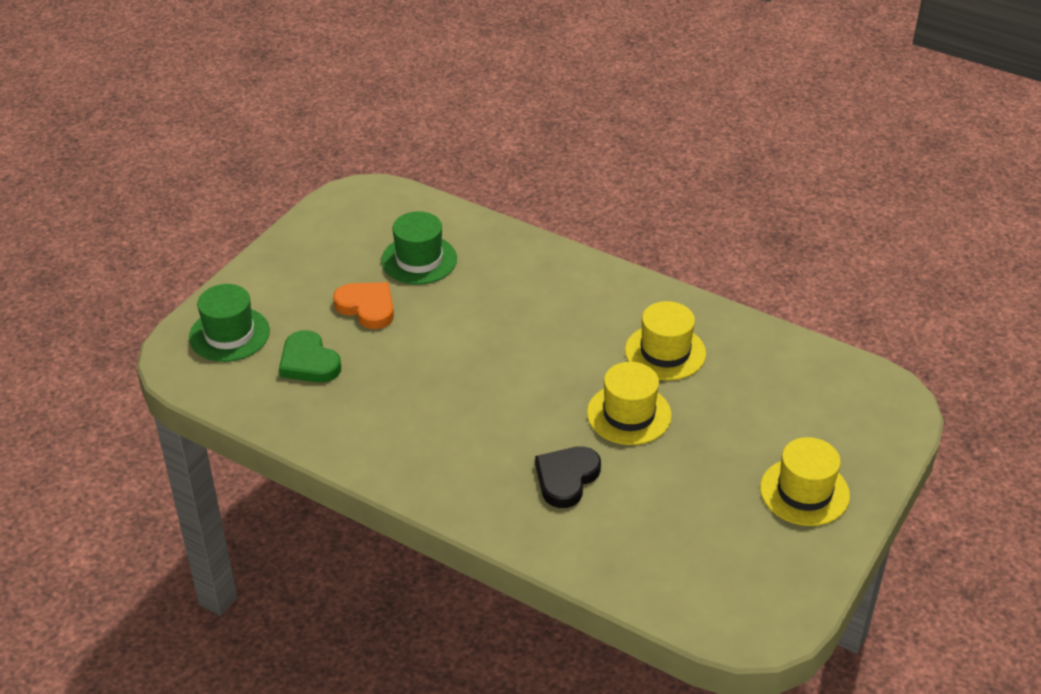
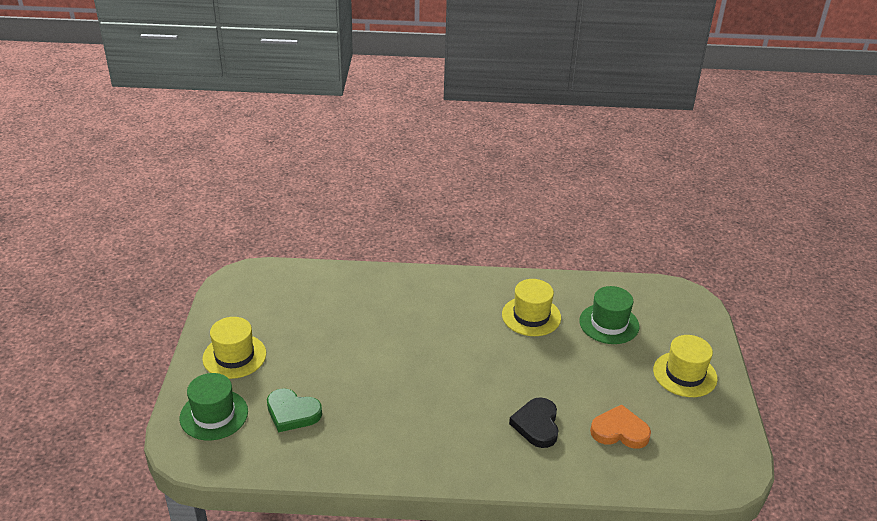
camera: 30 degrees left, 5 degrees down
orange heart [333,282,394,329] -> orange heart moved to [590,405,651,449]
green hat [381,211,457,284] -> green hat moved to [579,286,640,344]
yellow hat [587,362,672,445] -> yellow hat moved to [202,317,266,379]

